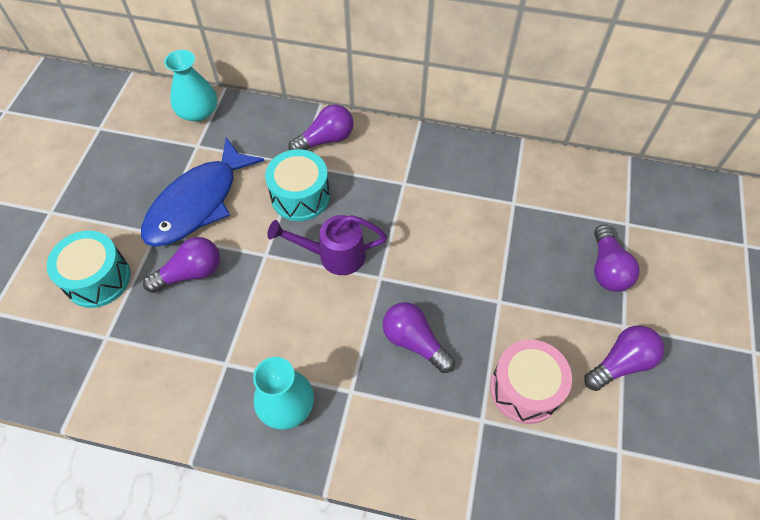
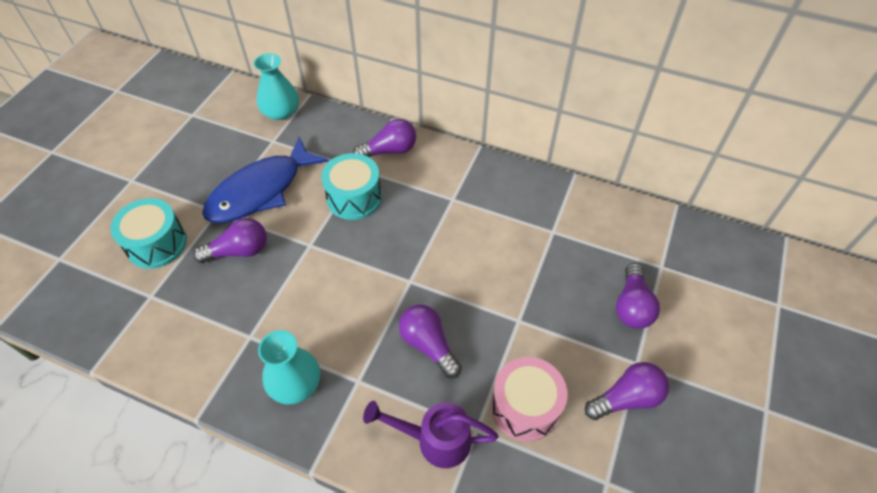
camera: 10 degrees right, 5 degrees down
purple watering can [267,215,387,275] -> purple watering can moved to [363,401,498,468]

